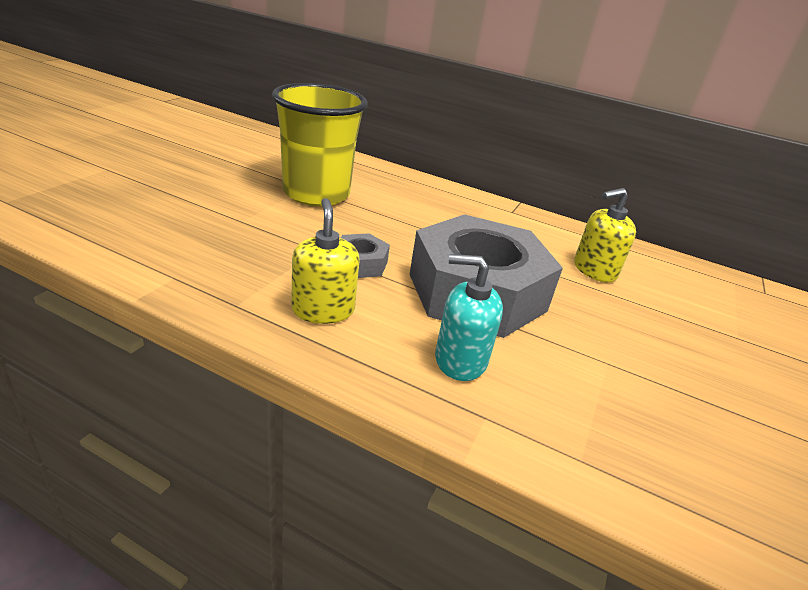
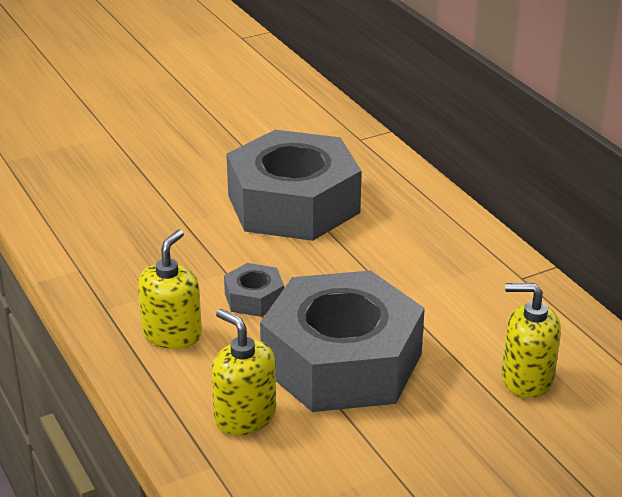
camera: 40 degrees right, 0 degrees up
yellow cup [272,83,367,206] -> grey nut [226,130,362,241]
turquoise soap dispenser [435,254,503,381] -> yellow soap dispenser [211,309,276,435]

